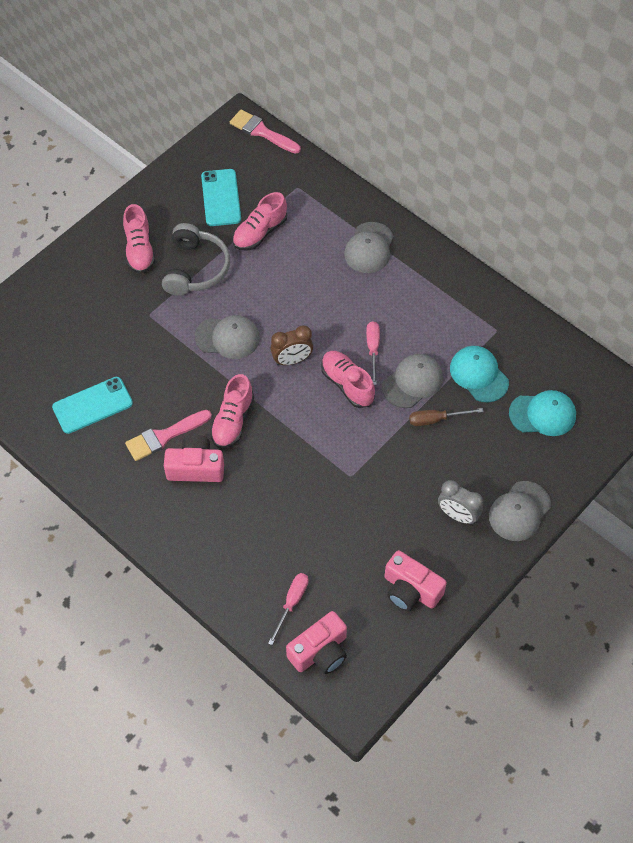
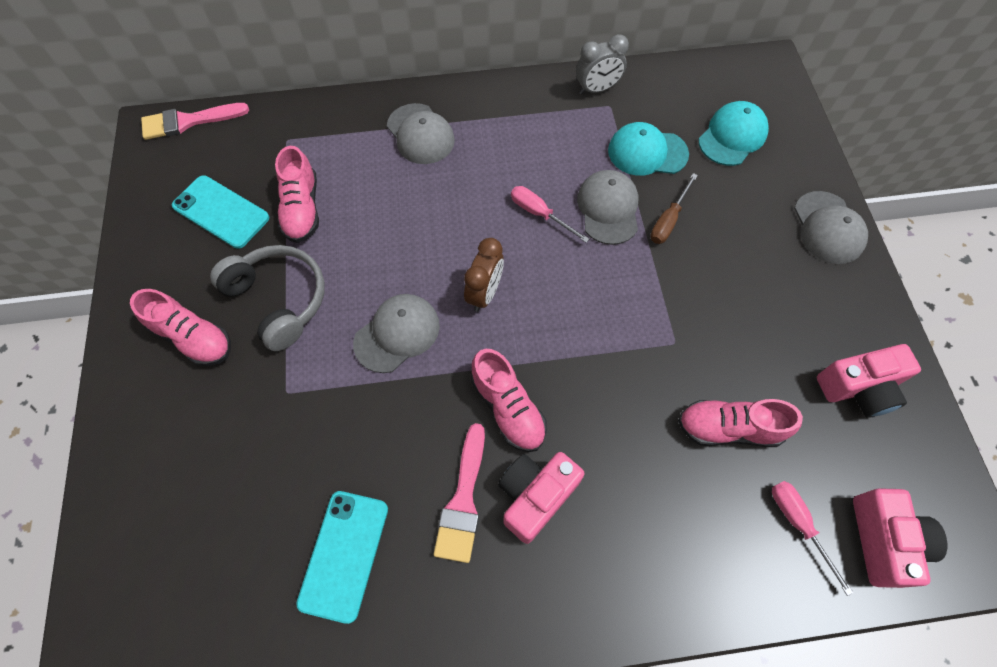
camera: 50 degrees left, 5 degrees up
pink shoe [321,351,375,408] -> pink shoe moved to [678,399,803,447]
grey clock [438,480,483,524] -> grey clock moved to [576,34,629,95]

